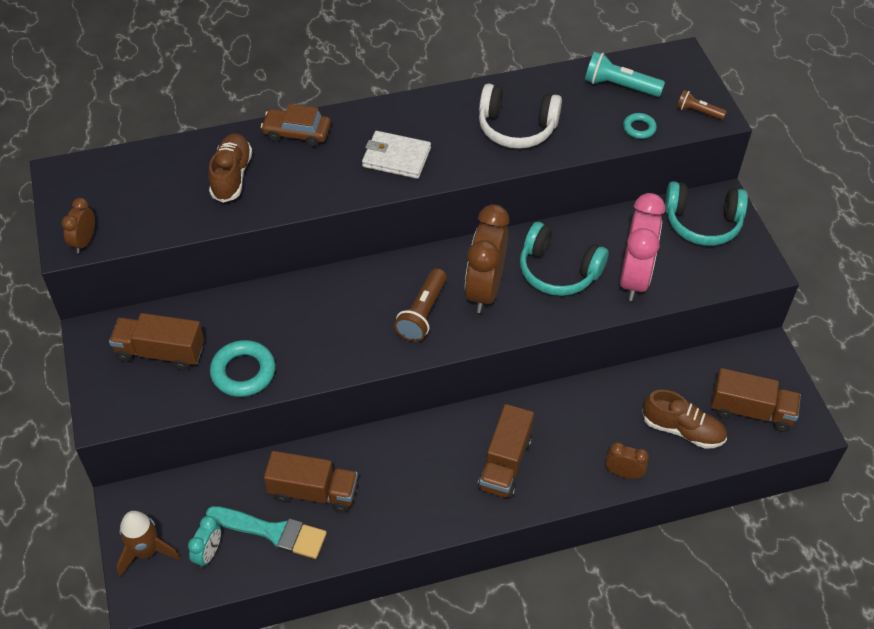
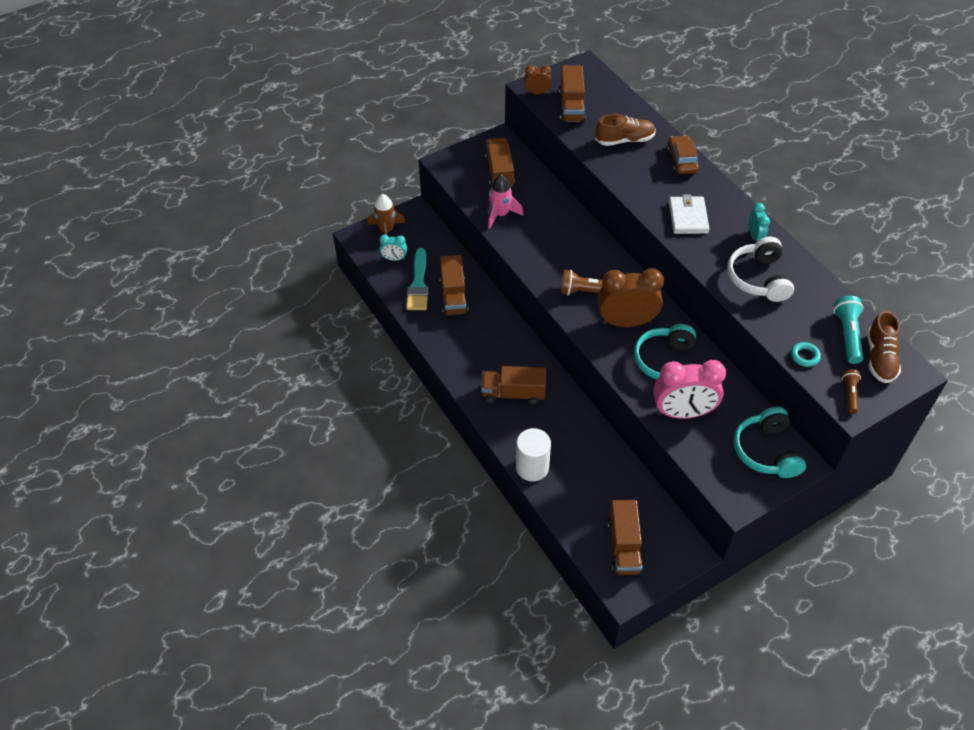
camera: 75 degrees right, 0 degrees up
turquoise ring [210,340,275,397] -> pink rocket [488,175,523,229]
brown clock [605,442,649,479] -> white cylinder [516,428,551,481]
brown shoe [642,390,727,449] -> brown shoe moved to [867,311,901,383]
none -> brown truck [559,65,586,123]
none -> turquoise clock [749,203,770,241]

